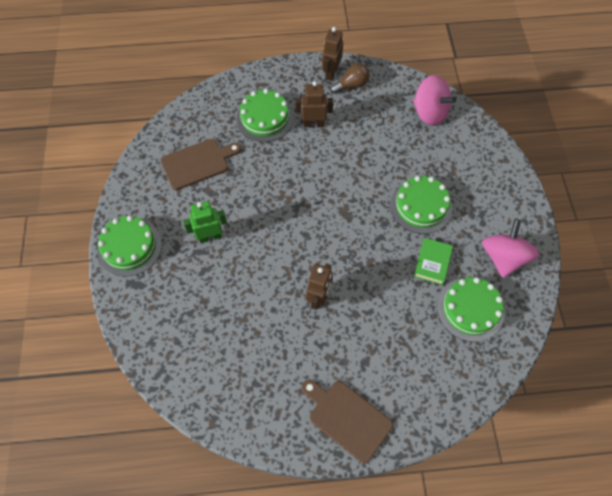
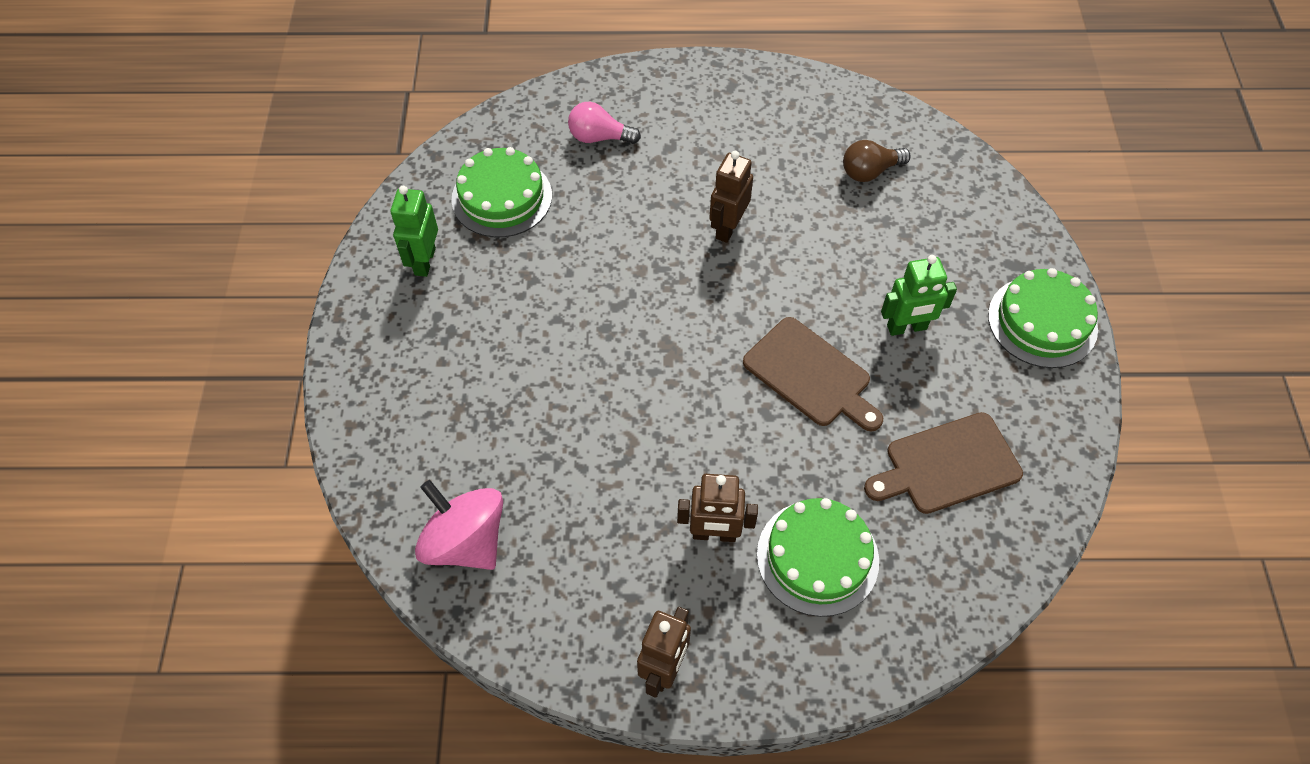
camera: 175 degrees left, 5 degrees down
brown cutting board [302,380,393,463] -> brown cutting board moved to [743,317,883,432]
brown light bulb [330,63,369,94] -> brown light bulb moved to [843,140,911,182]
green cake [390,176,452,234] -> none
green book [414,238,453,285] -> none
pink spinning top [482,219,539,278] -> green robot [390,186,438,277]
none -> pink light bulb [568,102,641,144]

